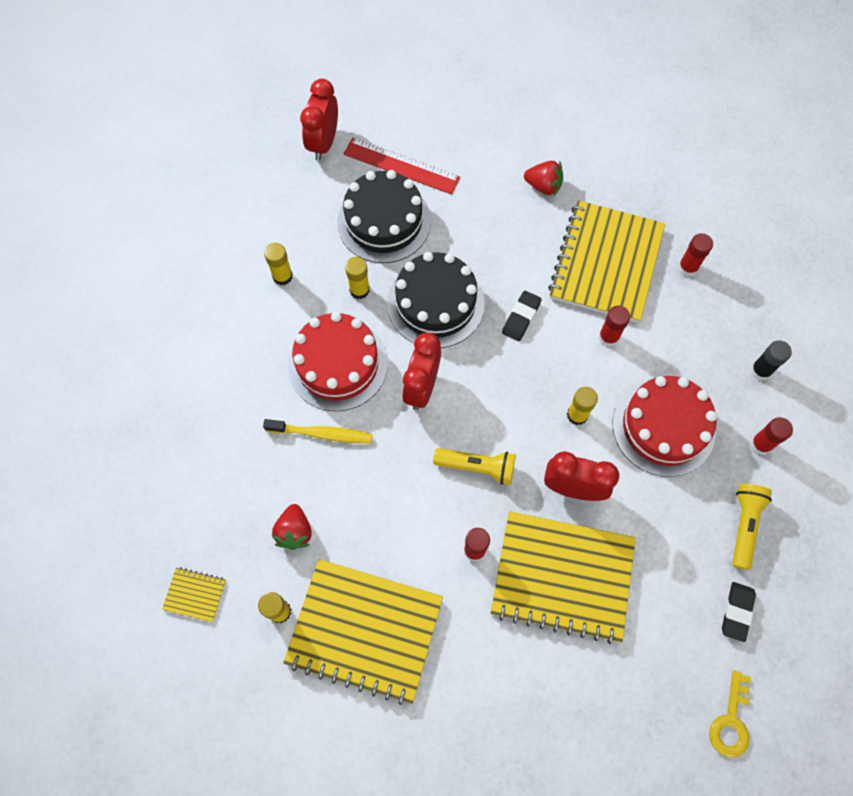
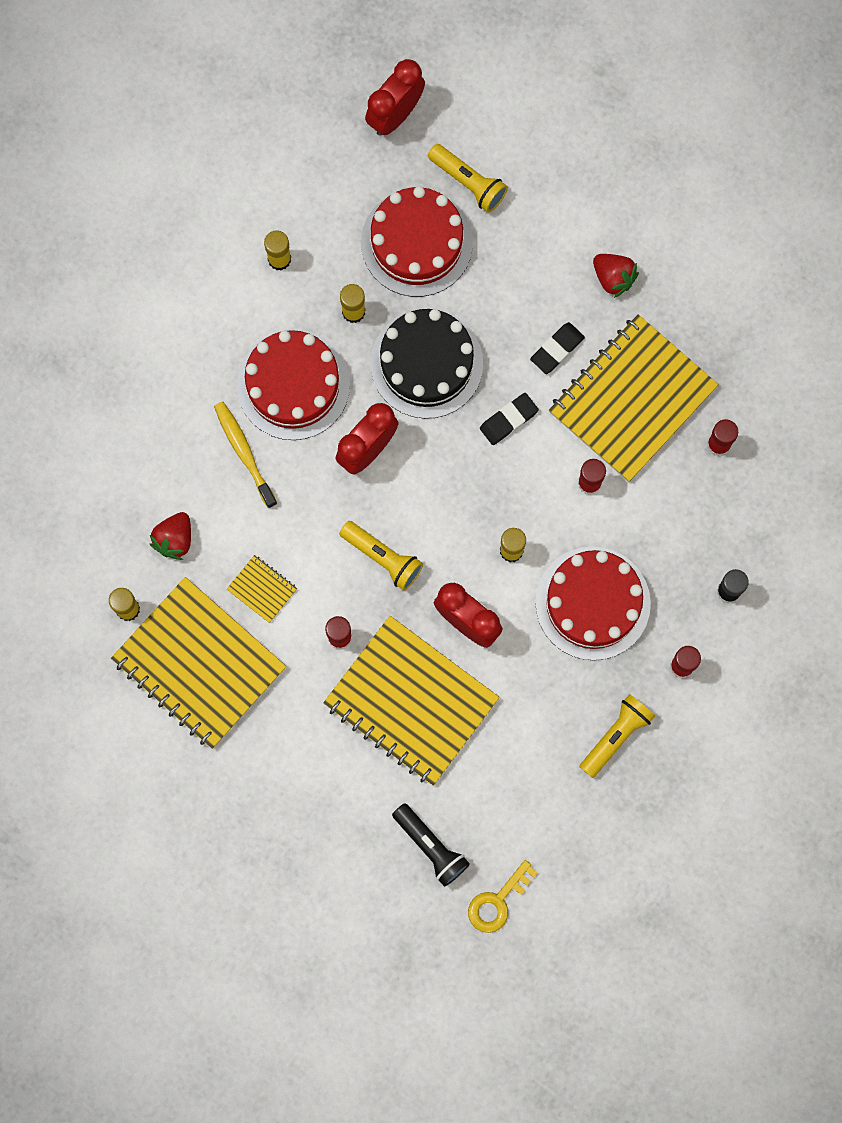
camera: 25 degrees right, 10 degrees up
yellow notebook [162,567,226,622] -> yellow notebook moved to [227,555,297,623]
yellow toothbrush [263,419,372,443] -> yellow toothbrush turned 150 degrees counterclockwise [214,402,277,508]
black cake [337,170,431,263] -> red cake [361,186,473,297]
red ruler [344,137,460,195] -> yellow flashlight [428,144,508,213]
black eraser [722,582,756,642] -> black eraser moved to [530,322,585,374]
none -> black flashlight [392,803,470,887]

